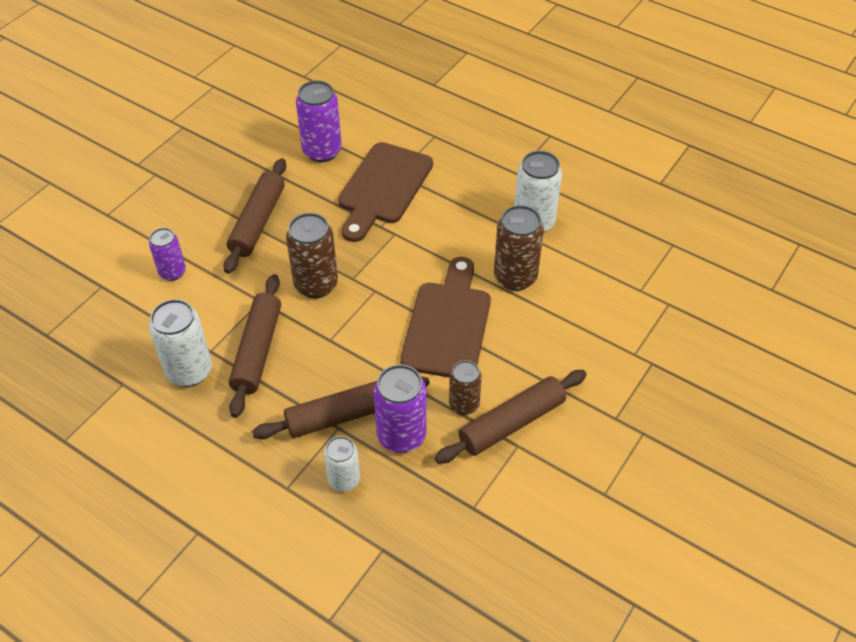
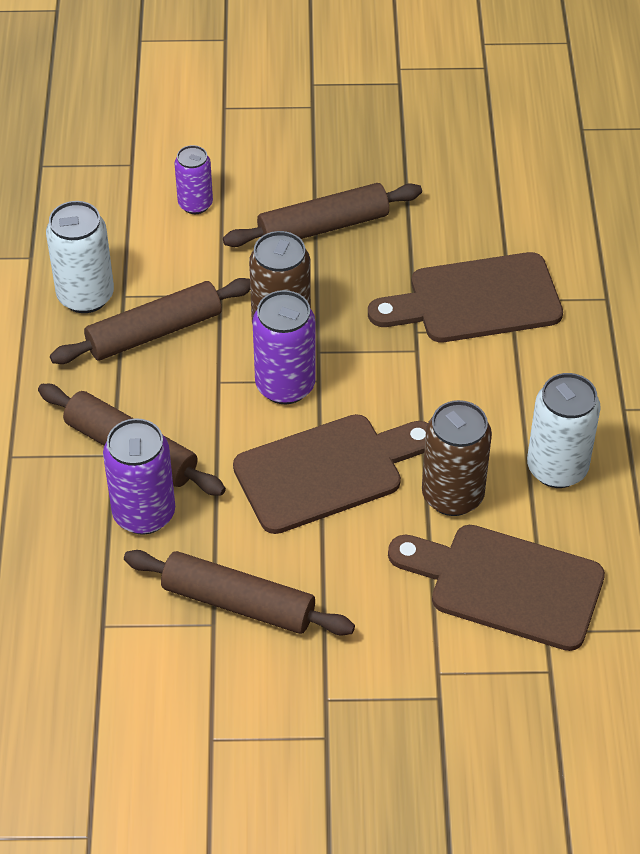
camera: 55 degrees right, 0 degrees up
purple can [296,80,342,162] -> purple can moved to [253,290,316,404]
white can [324,436,360,492] -> none
brown can [449,360,482,415] -> none
none -> brown cutting board [388,525,605,651]

